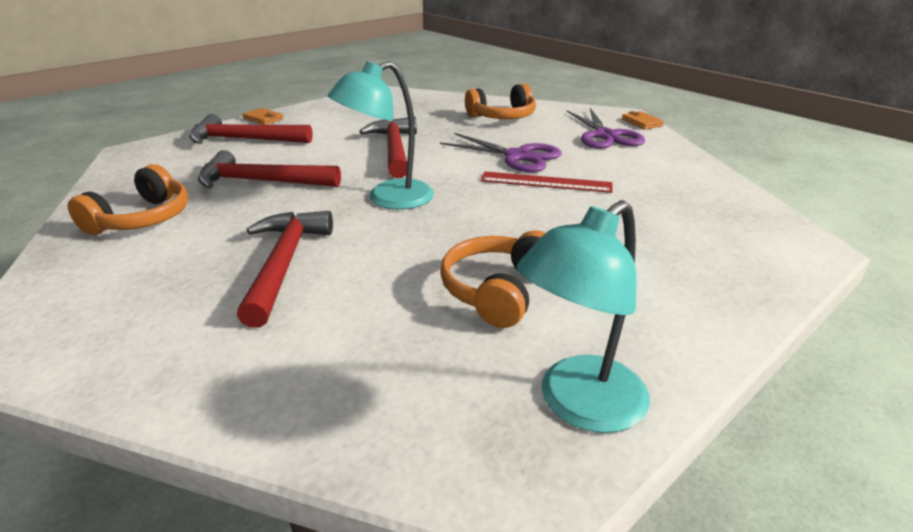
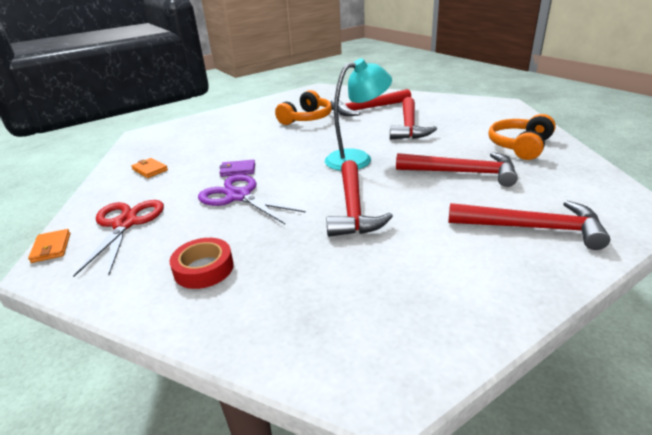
camera: 170 degrees left, 0 degrees up
orange wallet [242,108,284,125] -> orange wallet moved to [131,158,168,178]
orange headphones [465,84,536,119] -> red tape [170,238,234,289]
red ruler [481,171,613,193] -> purple wallet [219,160,255,177]
turquoise lamp [516,200,650,433] -> none
purple scissors [567,108,645,149] -> red scissors [73,200,164,277]
none -> red hammer [330,89,411,116]

